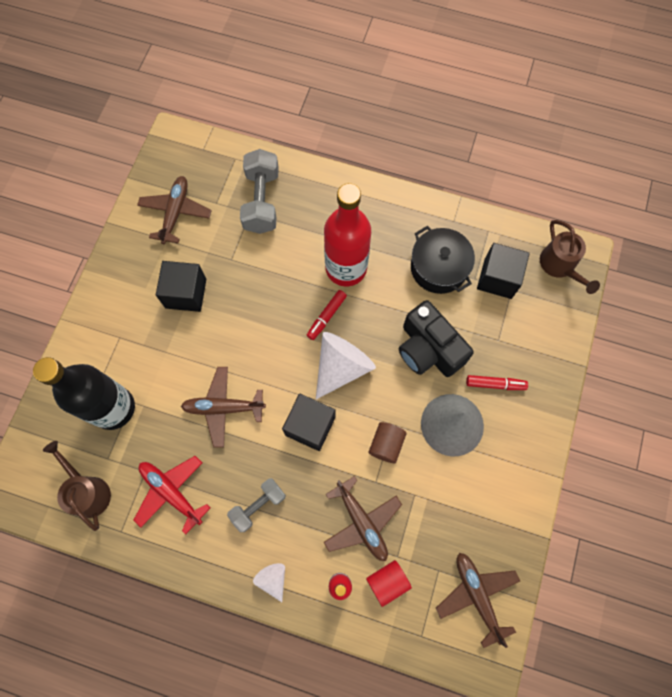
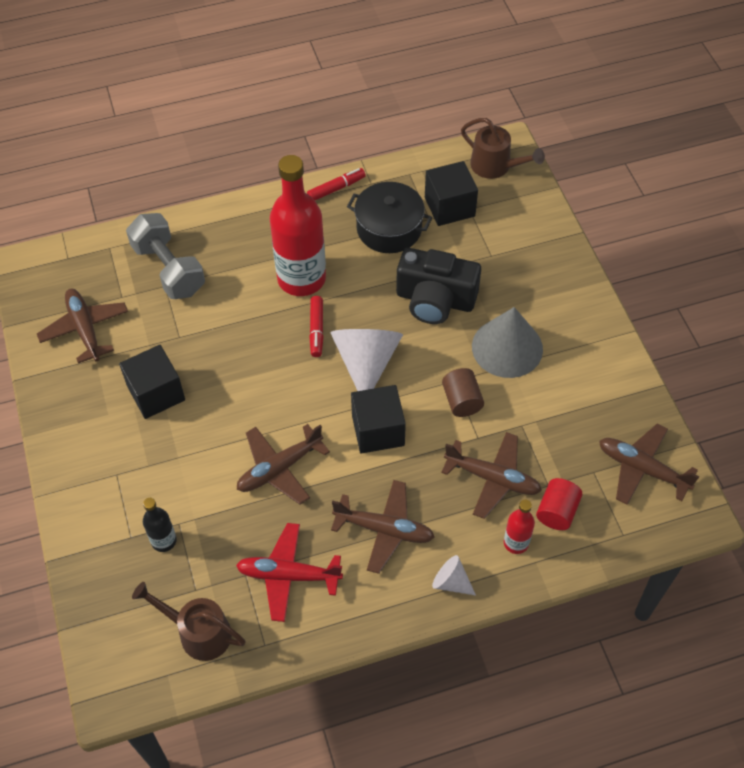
camera: 35 degrees left, 15 degrees down
black bottle [33,357,135,430] -> black bottle [143,498,177,552], size x0.46
grey dumbbell [227,478,286,532] -> brown plane [331,480,435,574]
red marker [466,375,528,390] -> red marker moved to [307,168,366,200]

